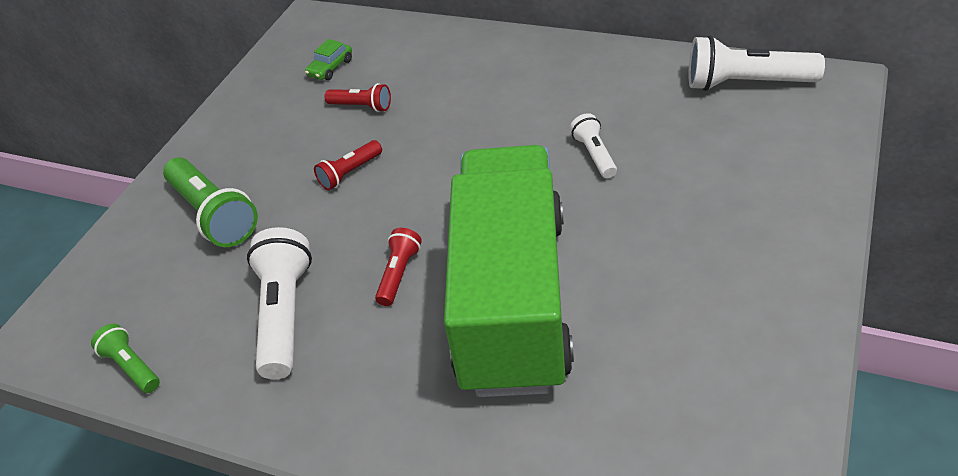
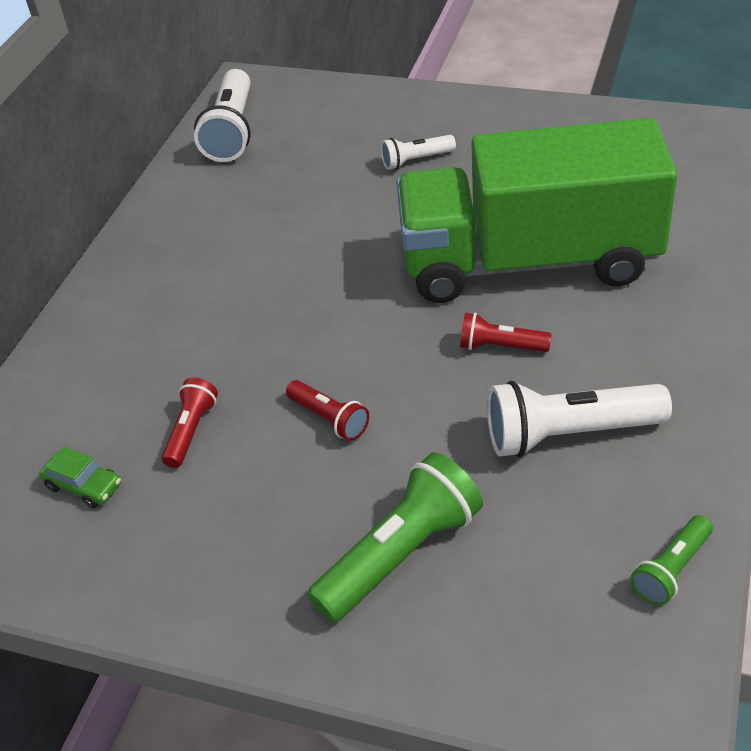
camera: 95 degrees left, 0 degrees up
white flashlight [570,113,617,178] -> white flashlight moved to [381,135,456,170]

